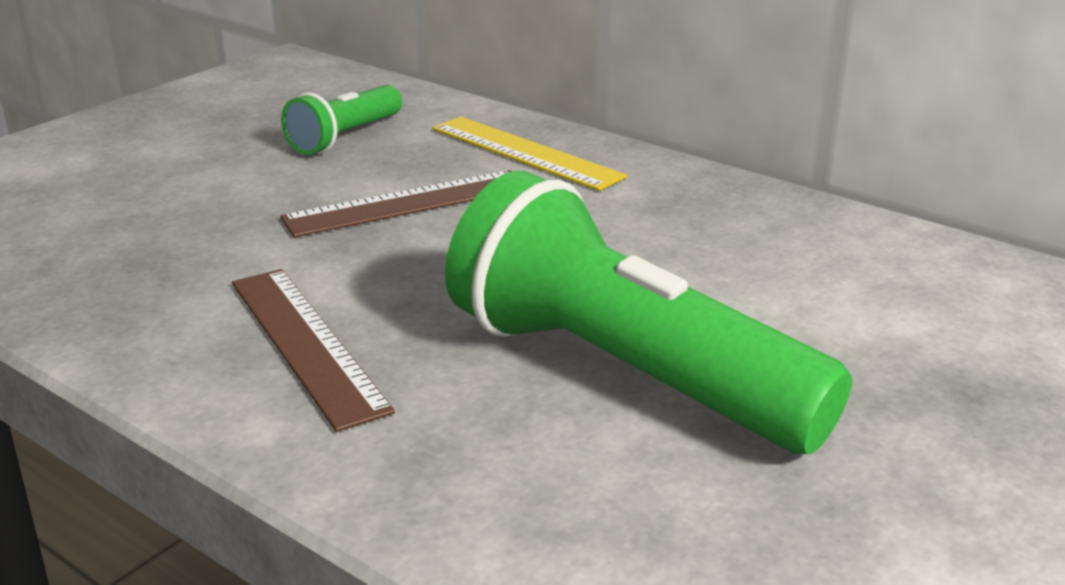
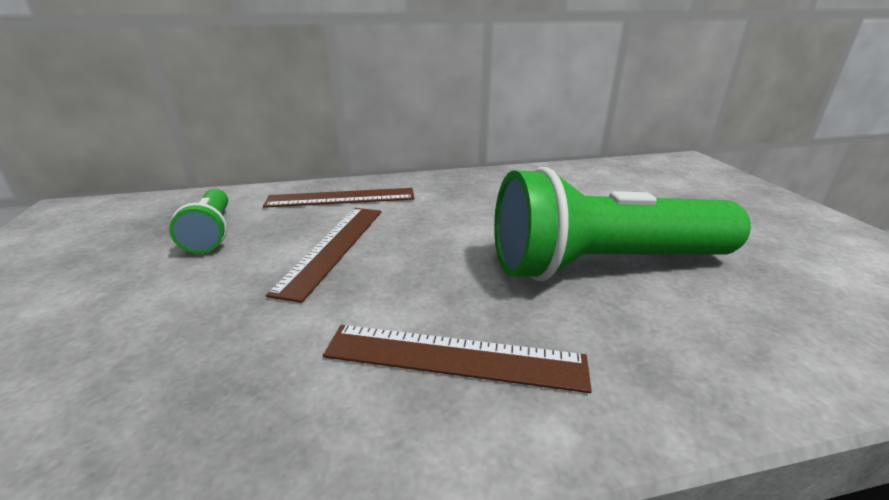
camera: 50 degrees left, 0 degrees up
yellow ruler [432,116,627,191] -> brown ruler [263,188,415,208]

